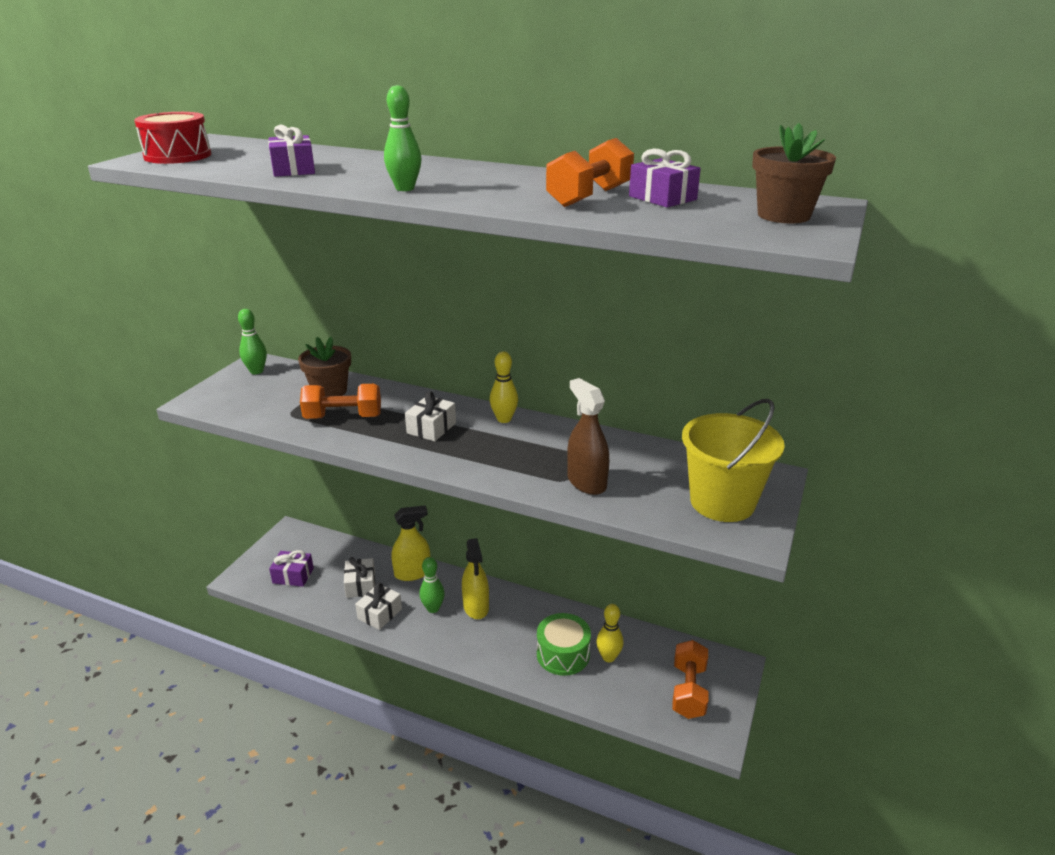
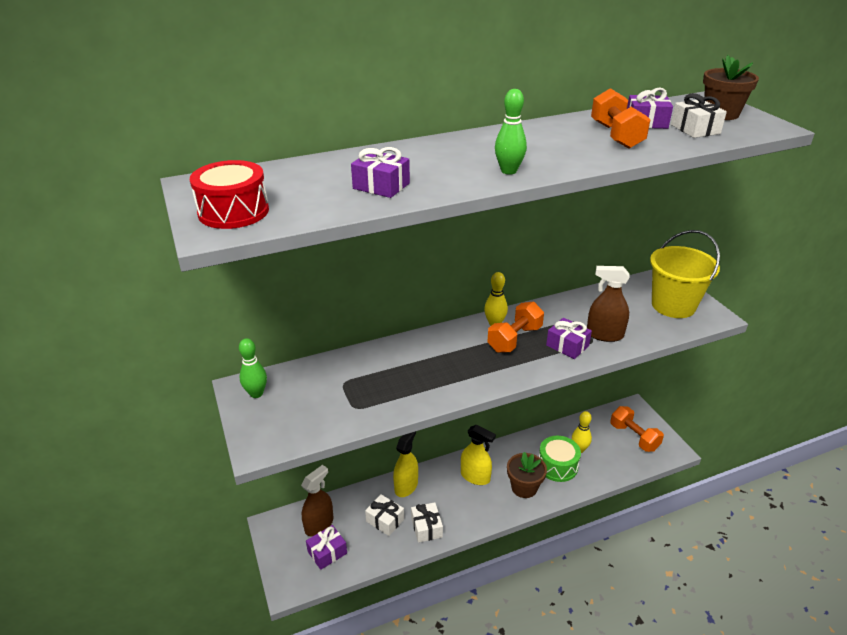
camera: 45 degrees left, 5 degrees up
brown flower pot [298,337,351,396] -> brown flower pot moved to [507,452,547,498]
orange dumbbell [300,384,381,419] -> orange dumbbell moved to [487,302,544,353]
white gift [405,391,456,442] -> white gift moved to [671,93,727,138]
green bowling pin [419,557,445,613] -> none
none -> brown spray bottle [301,465,333,537]
none -> purple gift [546,318,592,359]

